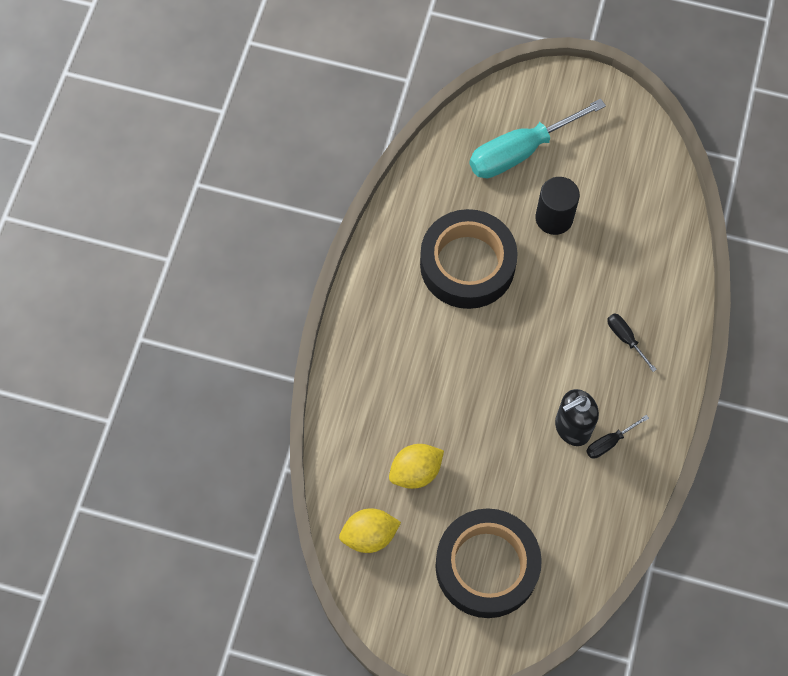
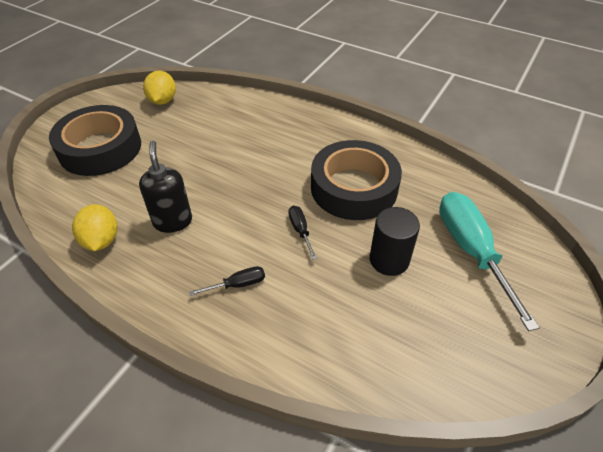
camera: 105 degrees right, 20 degrees down
yellow lemon [389,444,444,489] -> yellow lemon moved to [72,204,117,251]
black screwdriver [586,415,649,459] -> black screwdriver moved to [288,206,317,260]

